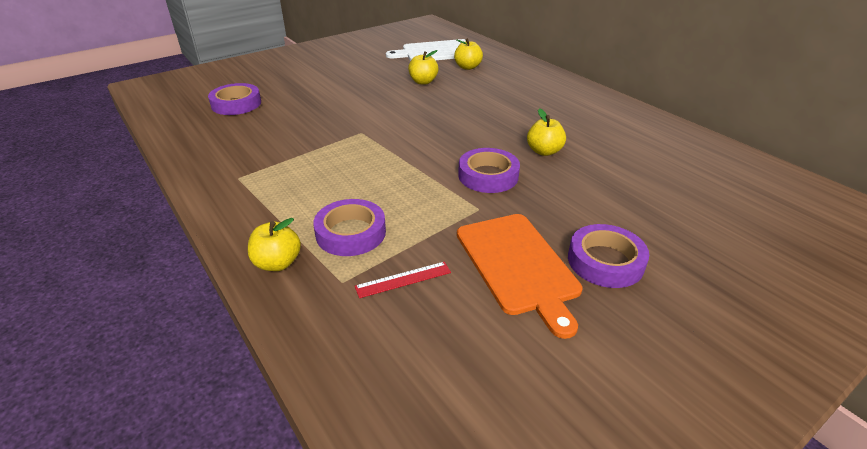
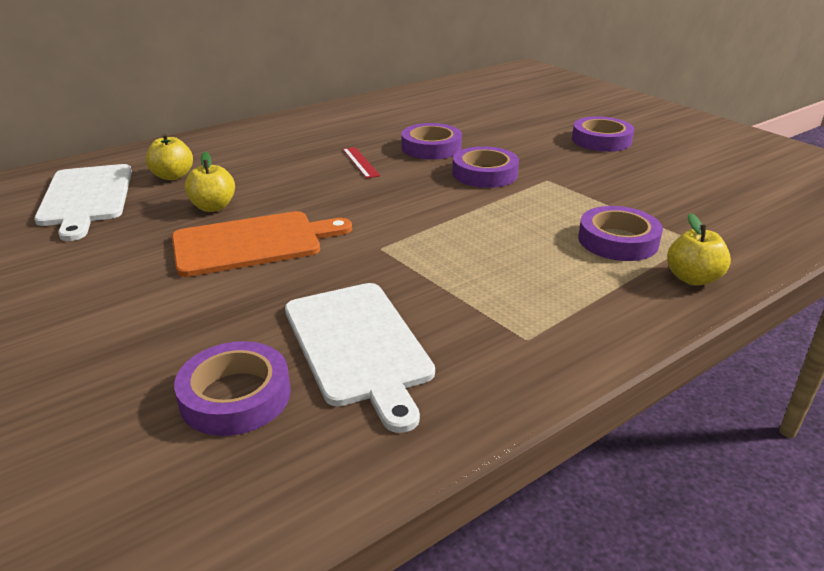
camera: 90 degrees left, 5 degrees down
red ruler [355,262,451,298] -> red ruler moved to [343,147,380,178]
orange cutting board [457,214,582,339] -> orange cutting board moved to [172,211,352,277]
yellow apple [527,108,566,156] -> purple tape [401,123,462,160]
none -> white cutting board [285,283,435,433]

